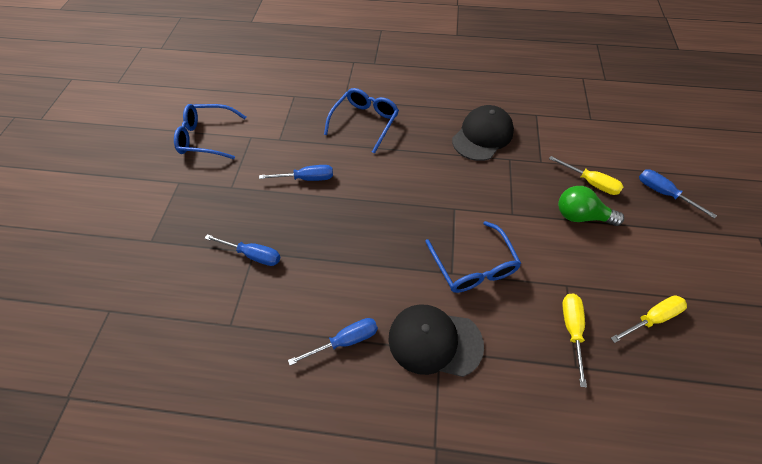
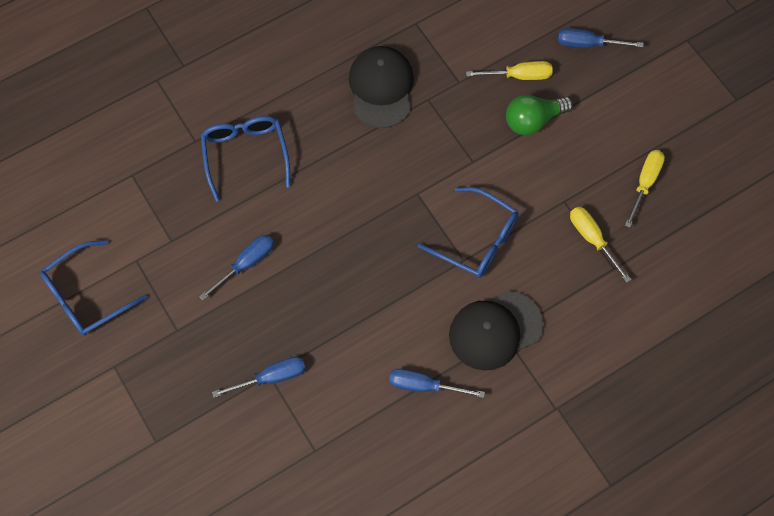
camera: 40 degrees left, 10 degrees up
blue screwdriver [288,318,378,366] -> blue screwdriver turned 105 degrees counterclockwise [389,369,485,398]

